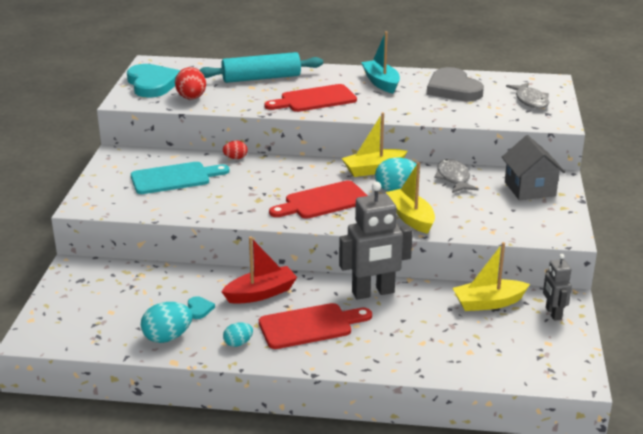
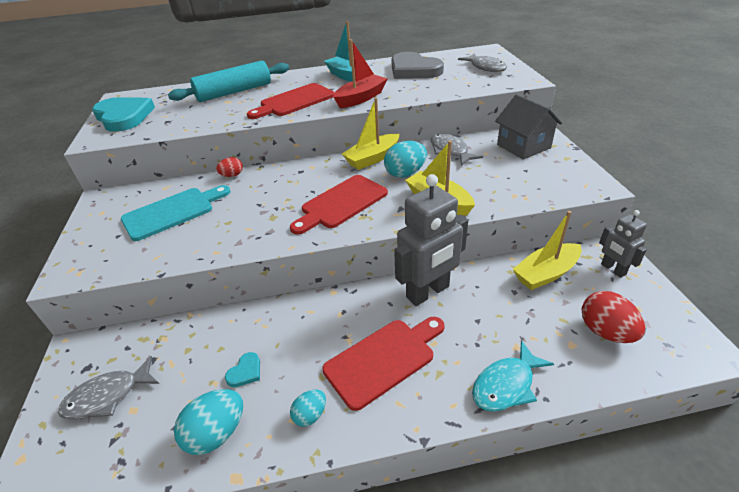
camera: 15 degrees left, 10 degrees up
red egg [175,67,206,99] -> red egg moved to [582,291,645,343]
turquoise heart [188,296,215,319] -> turquoise heart turned 60 degrees clockwise [225,352,260,387]
red boat [221,236,297,304] -> red boat moved to [334,39,388,108]
none -> grey fish [58,356,159,419]
none -> turquoise fish [472,340,554,412]

